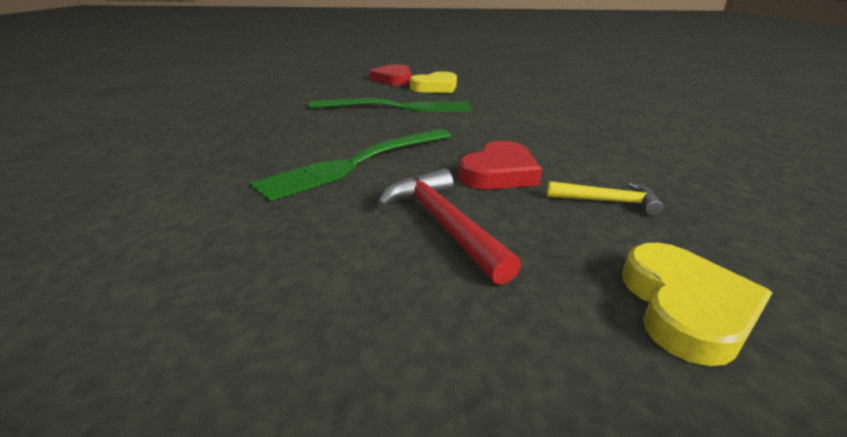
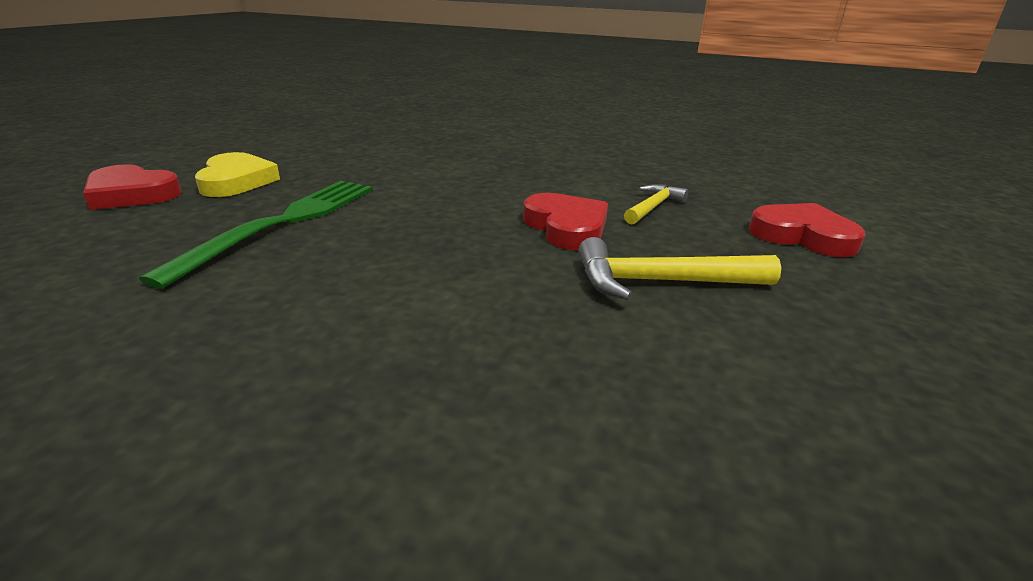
camera: 65 degrees left, 0 degrees up
green fork [250,129,451,202] -> none
red hammer [377,168,521,285] -> yellow hammer [578,237,781,300]
yellow heart [622,243,772,366] -> red heart [749,203,866,257]

